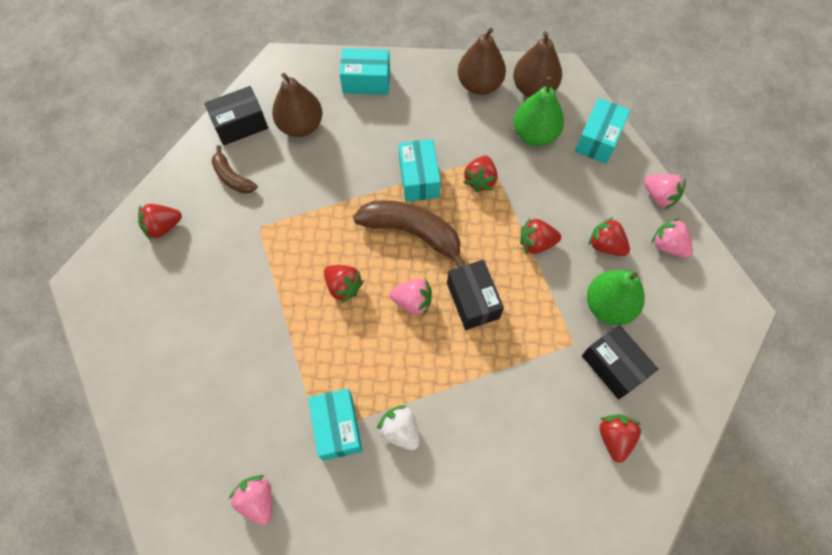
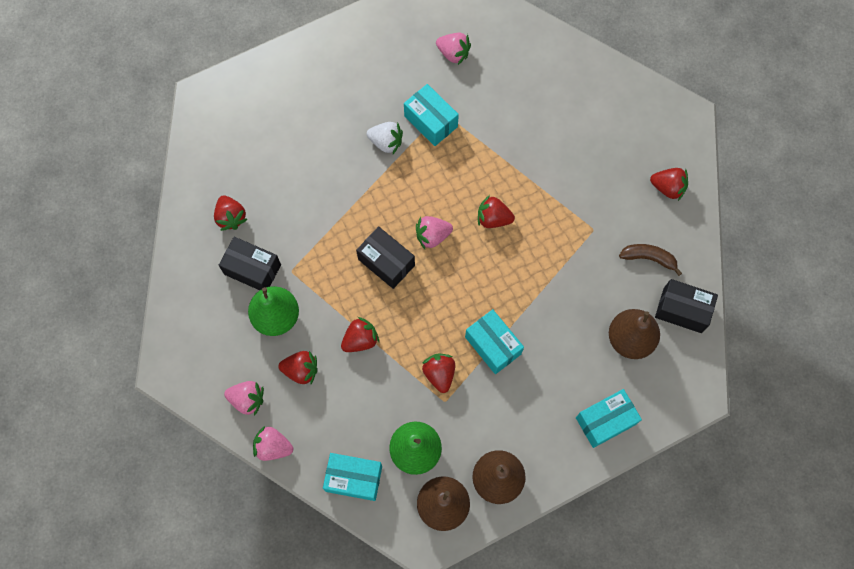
camera: 150 degrees right, 5 degrees up
red strawberry [138,204,182,240] -> red strawberry turned 75 degrees clockwise [650,168,688,201]
black box [204,86,268,145] -> black box turned 75 degrees clockwise [655,279,718,333]
brown banana [353,200,466,268] -> none
turquoise box [575,98,630,164] -> turquoise box turned 75 degrees counterclockwise [323,453,382,501]

